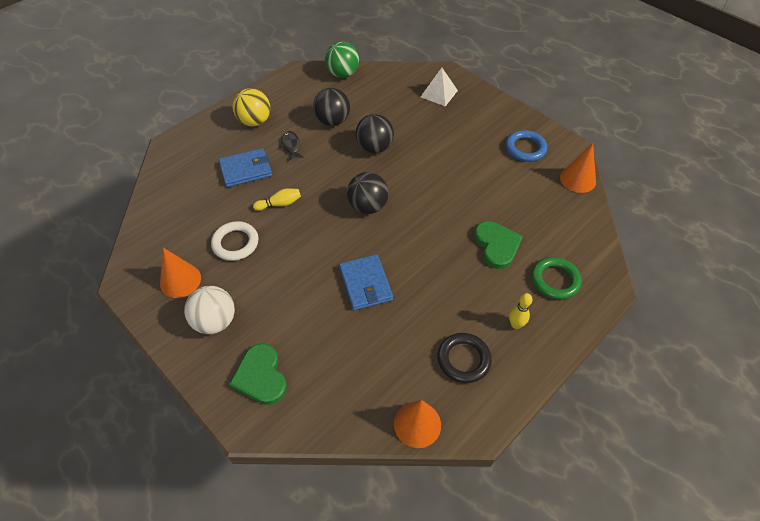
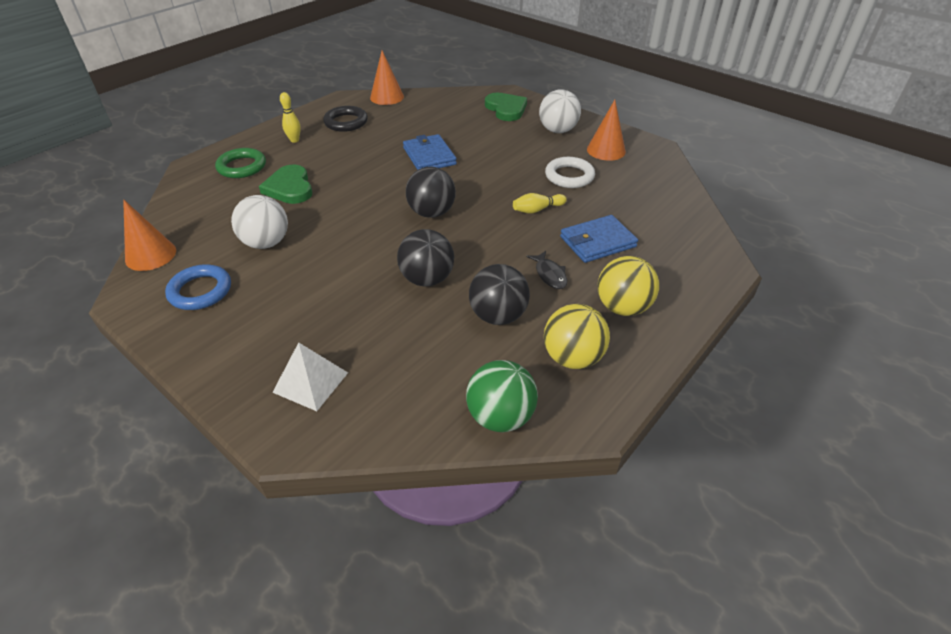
camera: 175 degrees right, 10 degrees down
none -> white ball [231,195,288,249]
none -> yellow ball [544,304,610,369]

